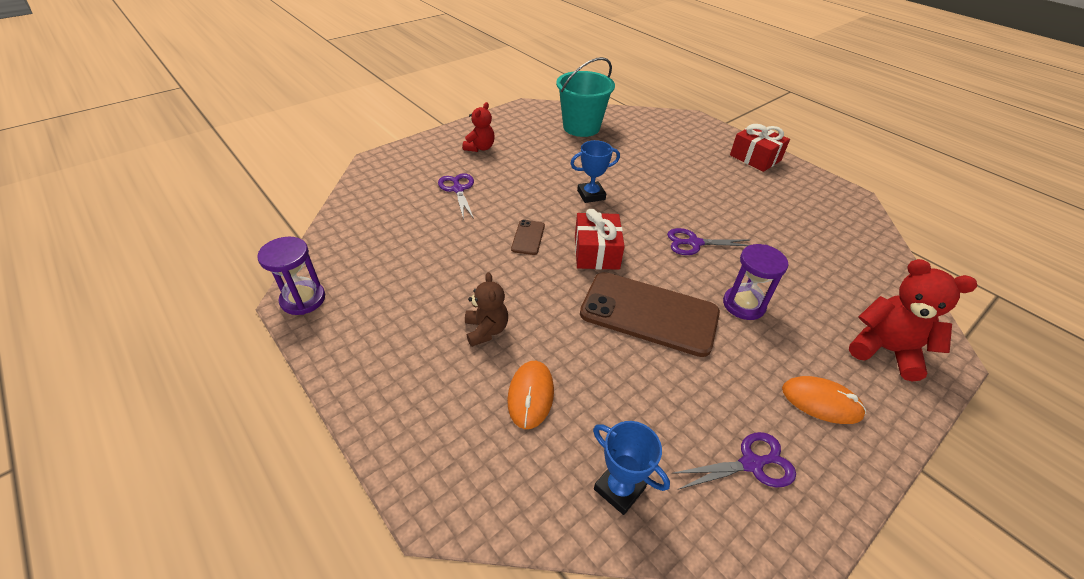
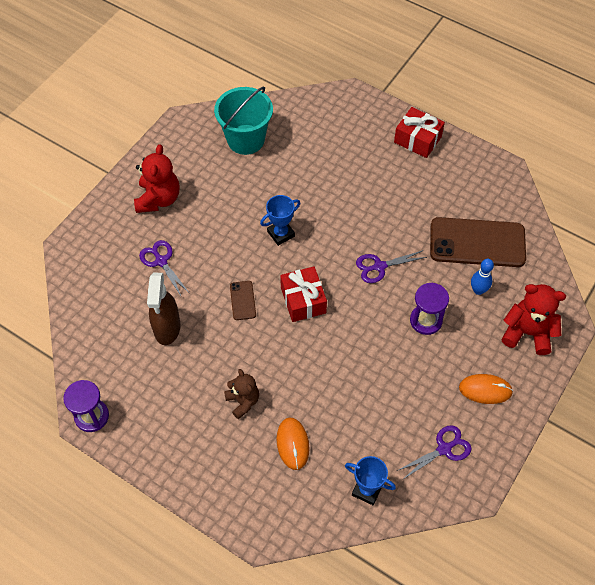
camera: 15 degrees left, 15 degrees up
red teddy bear [463,102,495,152] -> red teddy bear [134,144,180,213], size x1.55
brown phone [580,272,720,357] -> brown phone moved to [430,217,526,267]
none -> brown spray bottle [147,273,180,345]
none -> blue bowling pin [471,259,494,295]

